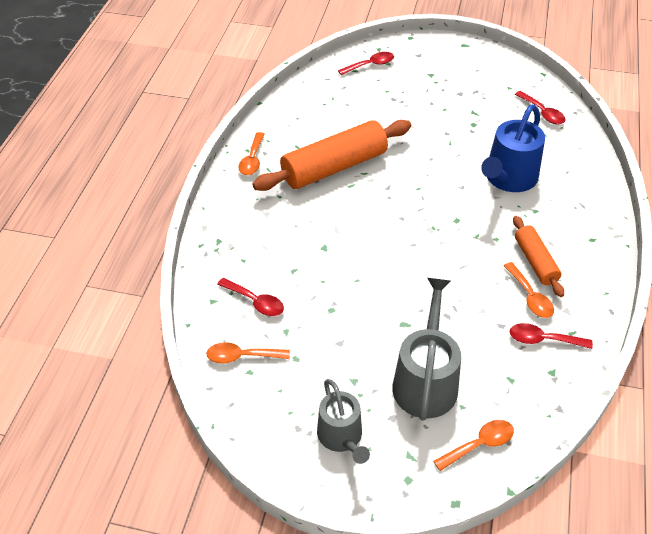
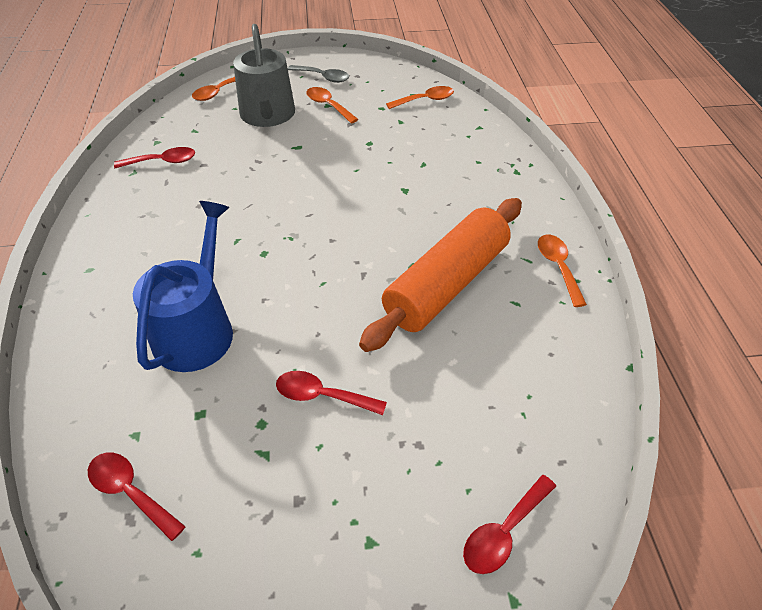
camera: 160 degrees right, 0 degrees up
red spoon [217,278,284,316] -> red spoon moved to [276,371,387,415]
grey watering can [317,379,370,464] -> grey spoon [288,65,349,83]
orange spoon [504,262,554,318] -> orange spoon moved to [306,87,358,124]
orange rolling pin [513,216,564,297] -> none

